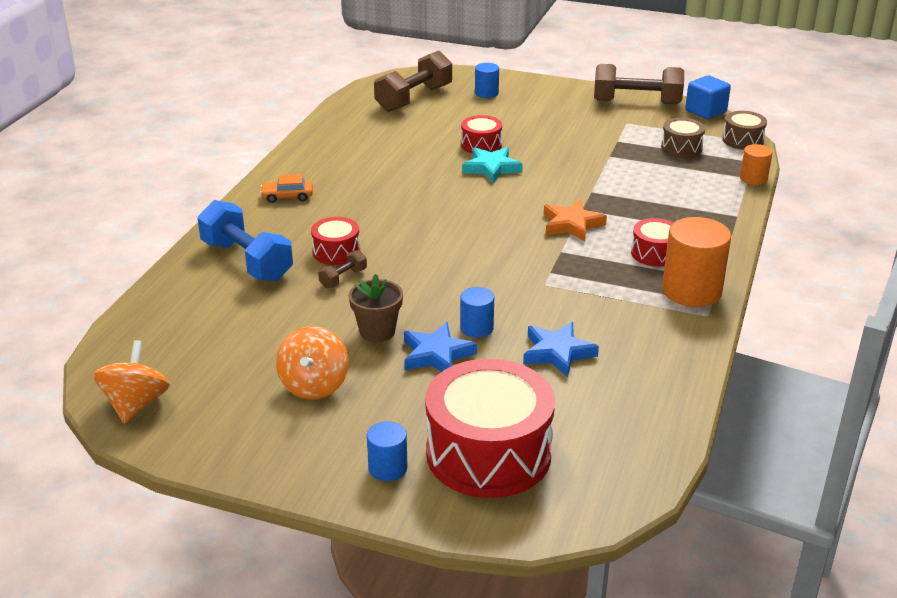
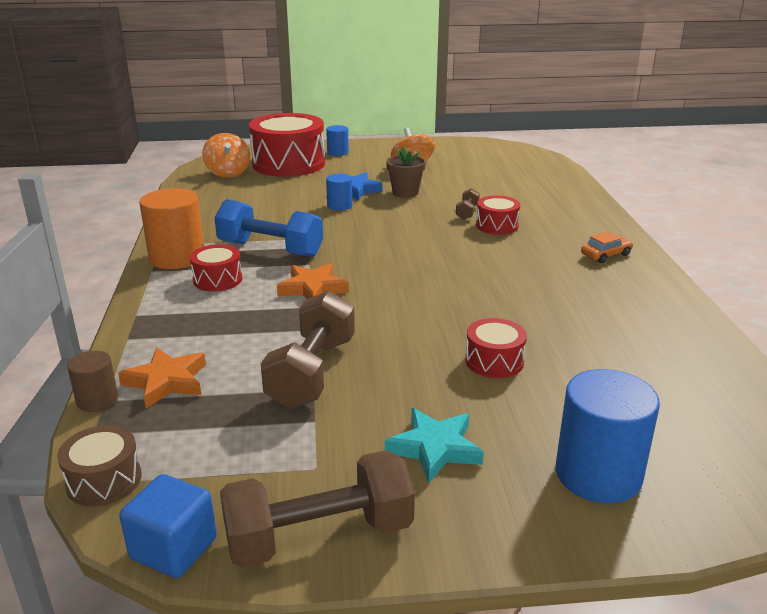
camera: 155 degrees right, 5 degrees down
orange spinning top [93,340,170,424] -> orange spinning top moved to [202,133,250,178]
blue dumbbell [197,200,293,282] -> blue dumbbell moved to [214,199,323,257]
brown dumbbell [374,51,452,112] -> brown dumbbell moved to [261,290,355,409]
turquoise star [462,147,523,183] -> turquoise star moved to [385,408,484,483]
blue cylinder [475,63,499,98] -> blue cylinder [555,369,660,503], size x1.86
blue star [523,322,599,377] -> none
brown drum [661,118,705,157] -> none
orange cylinder [740,144,773,185] -> brown cylinder [67,351,118,412]
none -> orange star [118,348,206,408]

